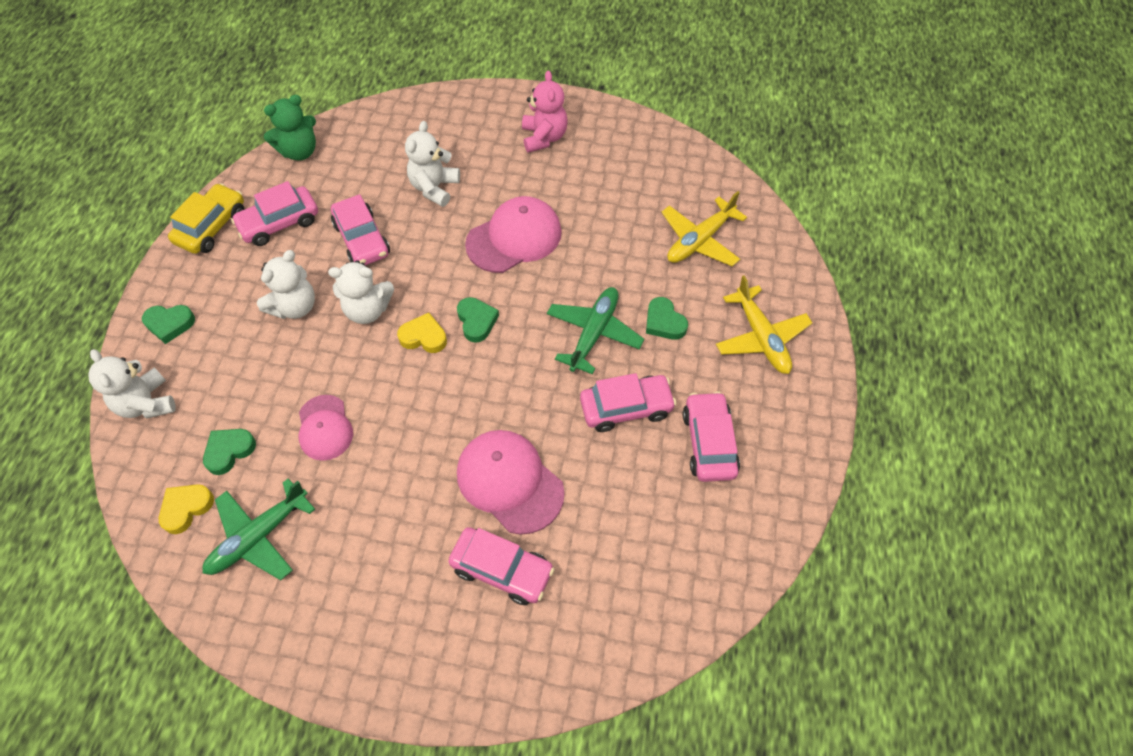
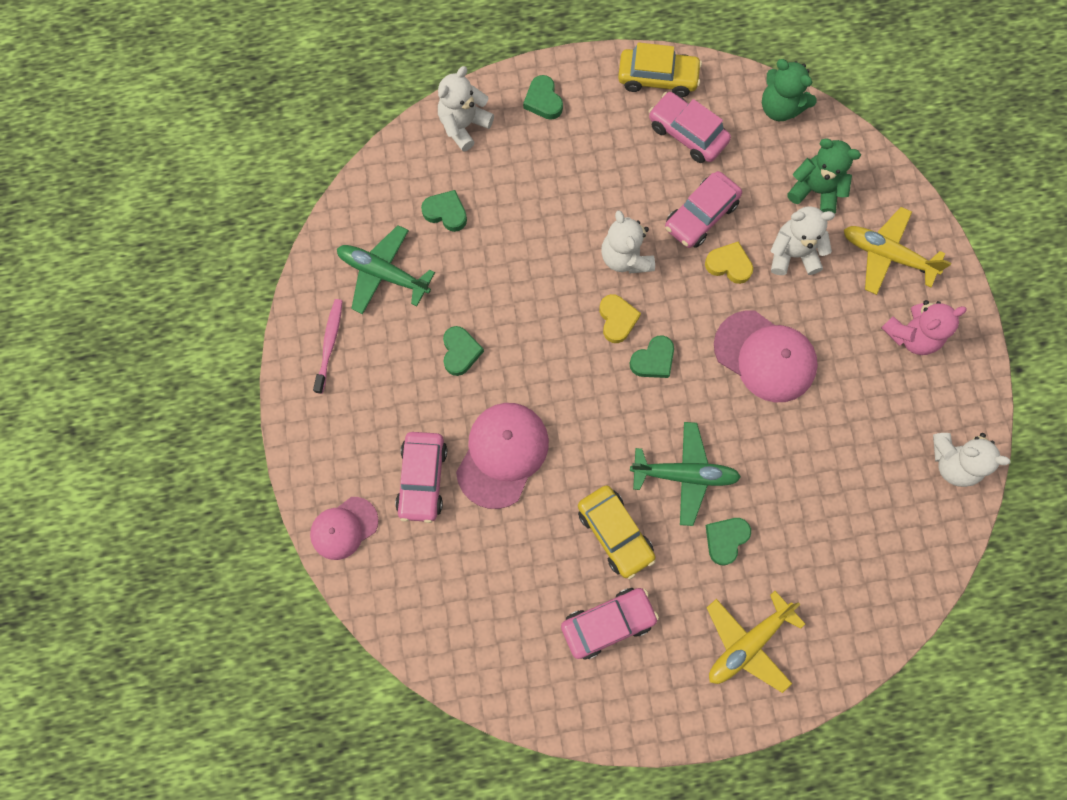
camera: 70 degrees right, 15 degrees up
yellow heart [159,484,214,534] -> yellow heart moved to [705,241,753,284]
white teddy bear [257,250,315,319] -> white teddy bear moved to [933,433,1011,487]
pink cap [299,395,353,461] -> pink cap moved to [310,497,379,560]
pink car [580,373,676,432] -> yellow car [578,485,655,579]
yellow plane [661,191,747,267] -> yellow plane moved to [844,207,951,295]
none -> pink toothbrush [313,299,343,394]
none -> green heart [443,326,484,376]
none -> green teddy bear [787,138,861,214]

